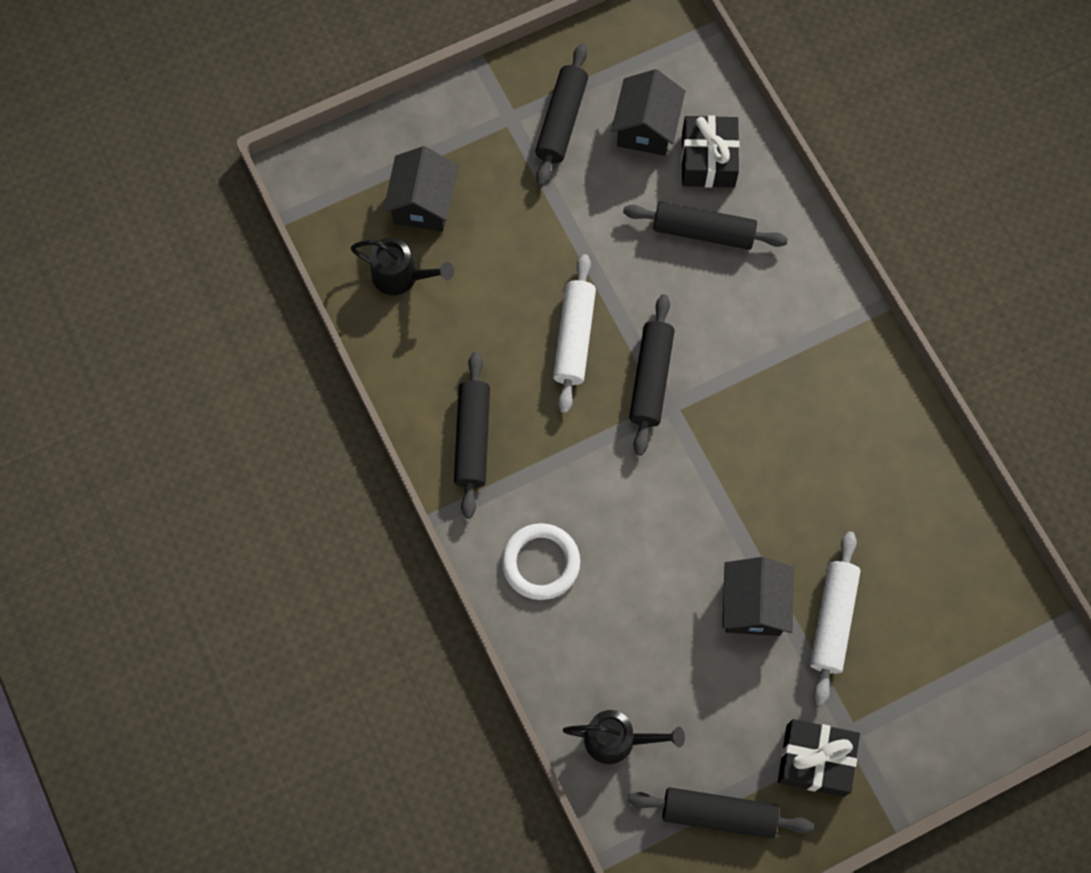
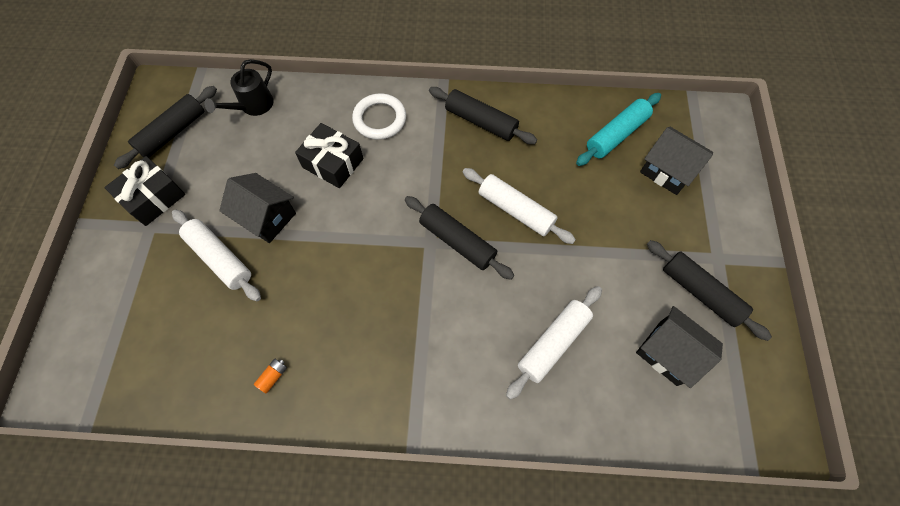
camera: 120 degrees right, 5 degrees down
black watering can [351,237,454,295] -> turquoise rolling pin [576,93,661,166]
black rolling pin [623,201,788,250] -> white rolling pin [506,286,602,400]
black gift [681,115,740,188] -> black gift moved to [295,123,363,188]
none -> orange battery [254,358,287,393]

